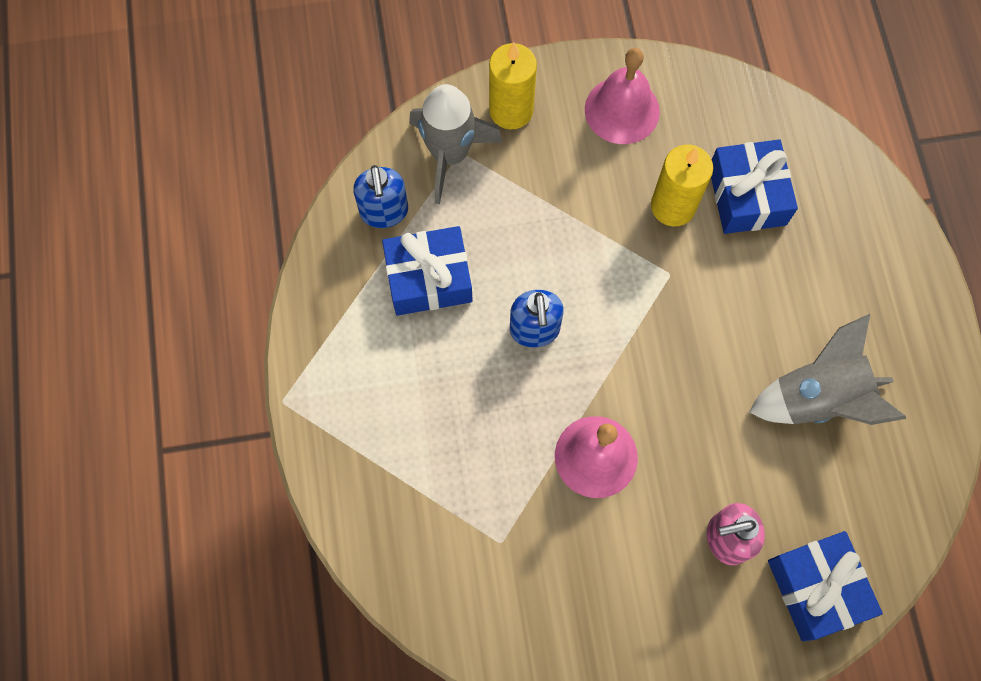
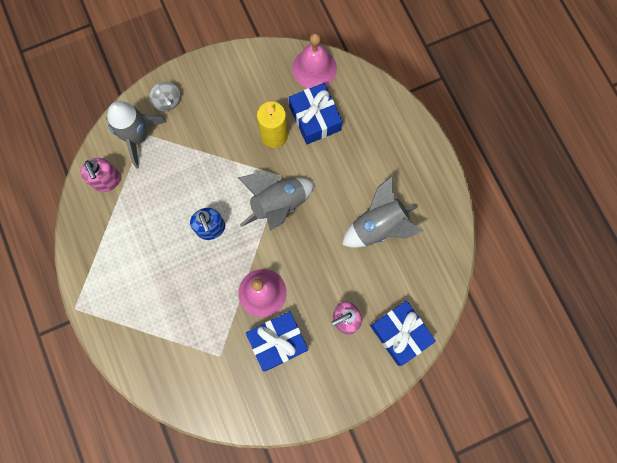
camera: 15 degrees left, 5 degrees up
blue soap dispenser [353,165,408,228] -> pink soap dispenser [80,158,121,192]
blue gift [382,226,473,316] -> blue gift moved to [246,311,308,372]
yellow candle [489,43,537,130] -> grey spinning top [149,82,181,111]
pink bell [585,48,660,144] -> pink bell moved to [292,33,337,88]
none -> grey rocket [238,174,314,231]

